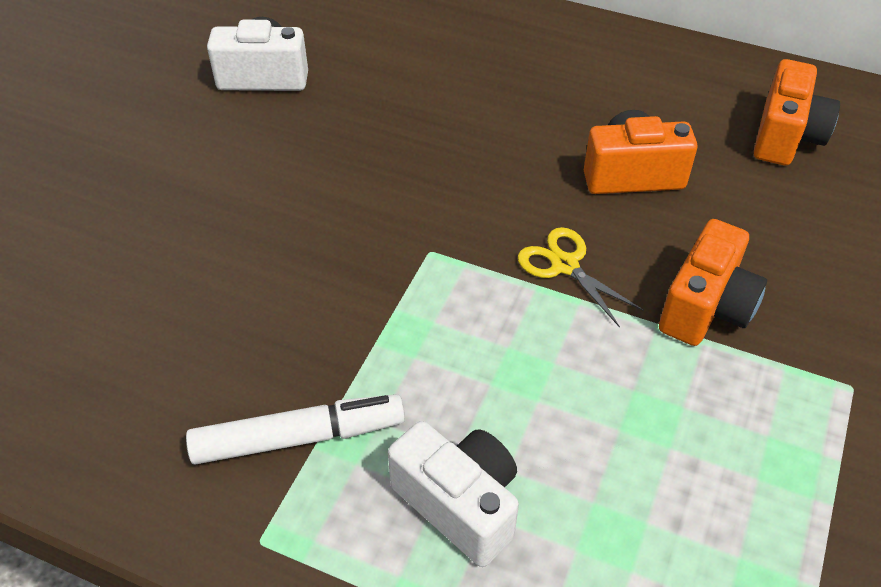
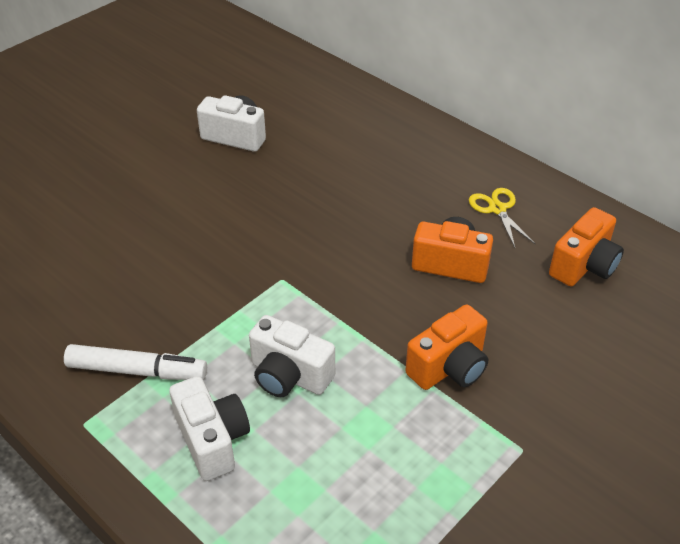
camera: 20 degrees right, 5 degrees down
yellow scissors [518,227,644,328] -> yellow scissors moved to [469,188,535,248]
none -> white camera [249,315,335,397]

